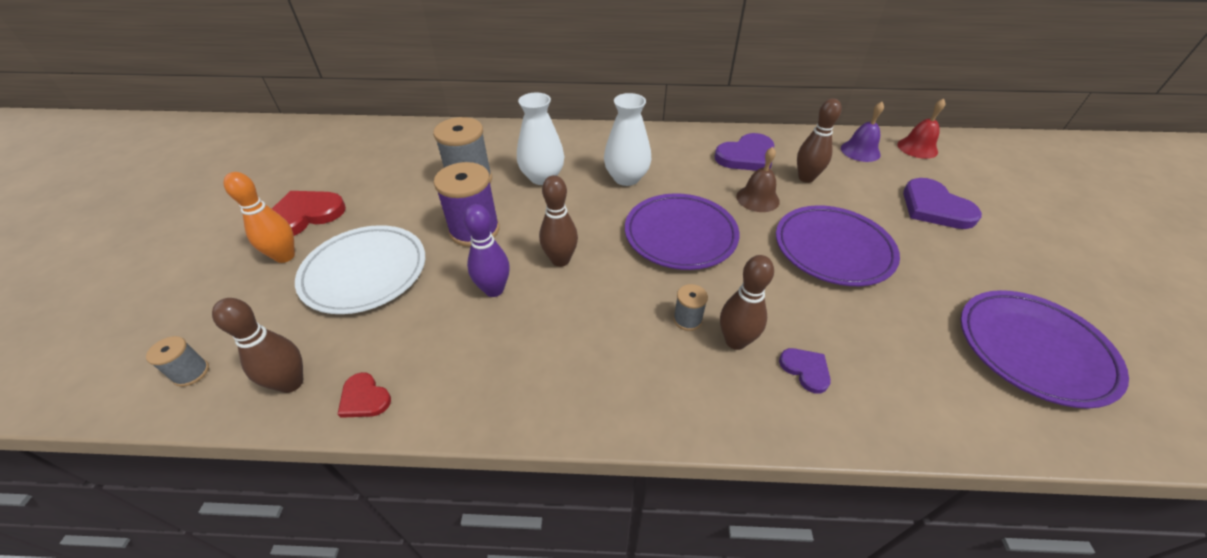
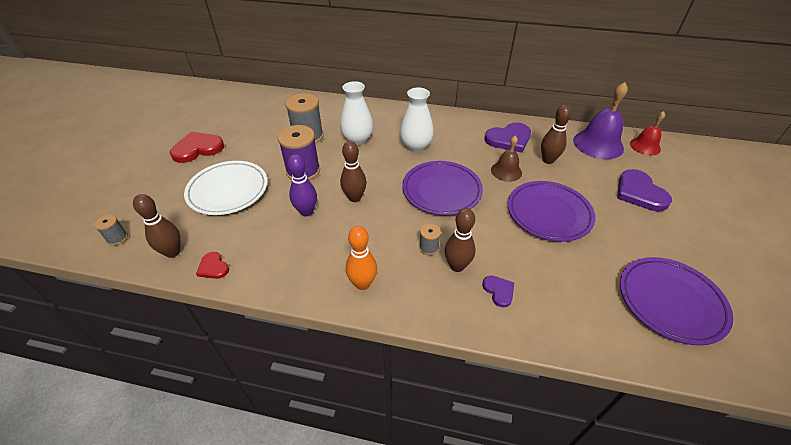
camera: 10 degrees right, 0 degrees up
orange bowling pin [224,172,295,263] -> orange bowling pin moved to [346,226,377,290]
purple bell [841,102,884,162] -> purple bell [573,82,628,159], size x1.68

